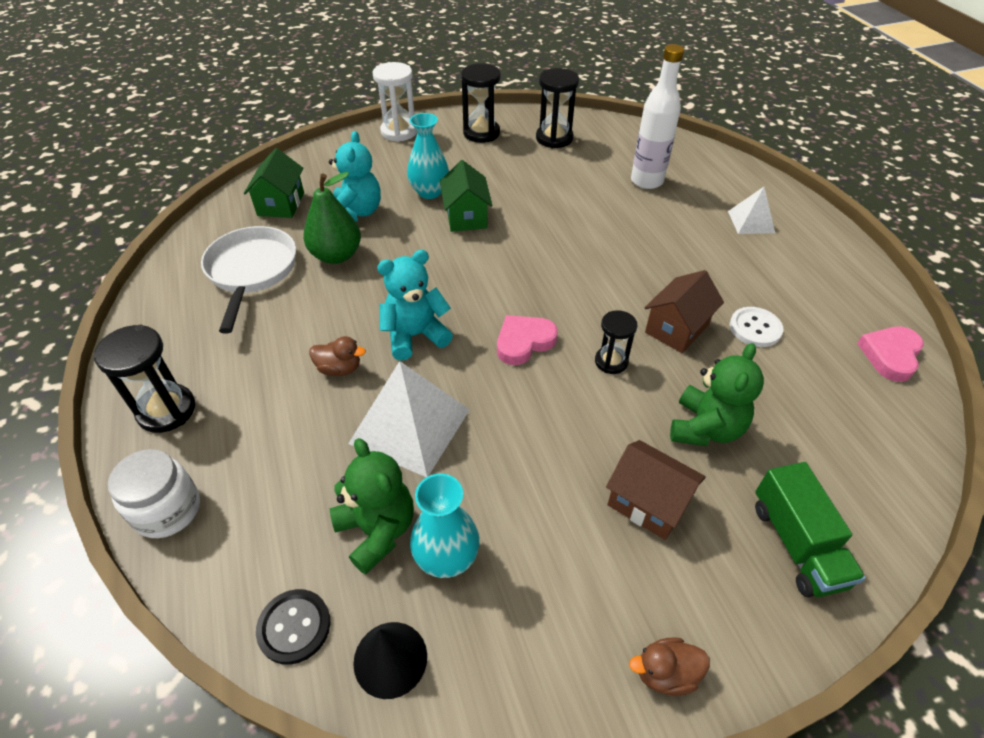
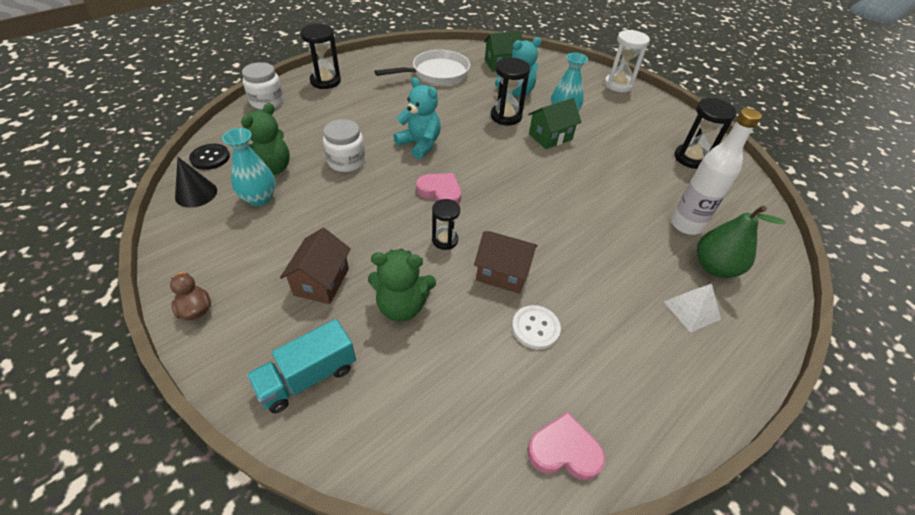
camera: 65 degrees right, 0 degrees up
green pear [303,172,361,264] -> green pear moved to [697,206,785,278]
brown duck [309,336,366,376] -> none
white pyramid [348,361,470,477] -> white jar [323,119,365,172]
black hourglass [461,63,501,143] -> black hourglass moved to [491,58,530,125]
green truck [755,462,865,598] -> turquoise truck [247,319,356,413]

